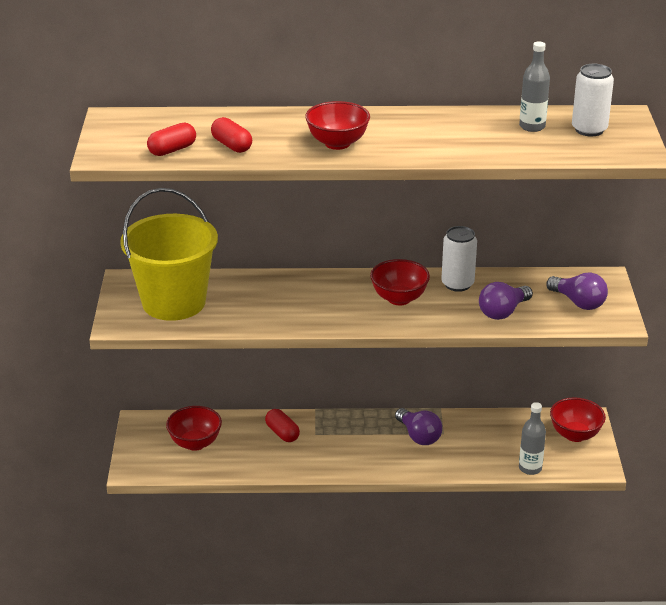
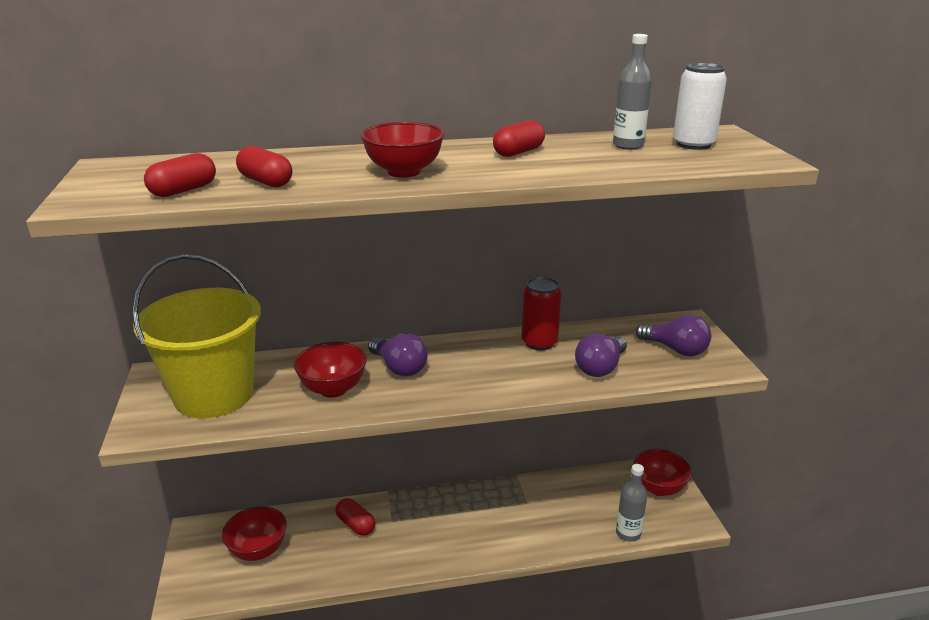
camera: 10 degrees left, 5 degrees down
red bowl [370,259,430,305] -> red bowl moved to [294,342,367,398]
purple light bulb [395,408,442,445] -> purple light bulb moved to [368,333,428,377]
white can [441,226,477,292] -> red can [521,277,562,350]
none -> red capsule [493,120,545,157]

